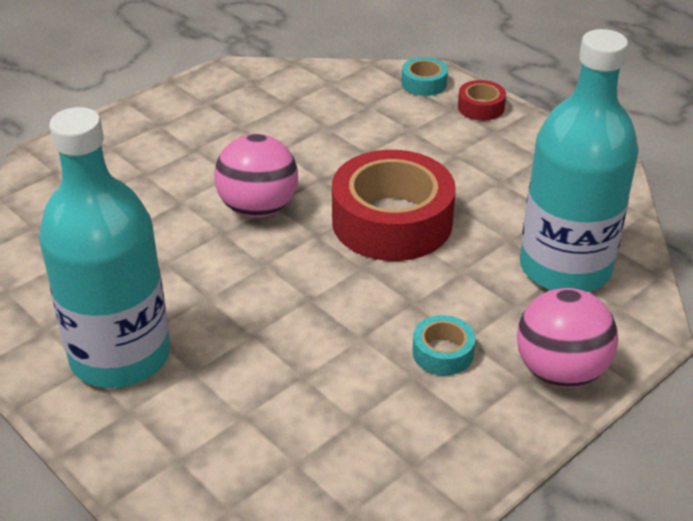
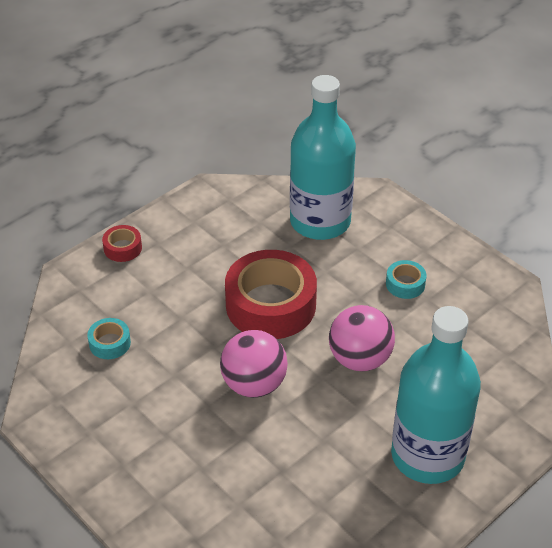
camera: 90 degrees left, 5 degrees up
turquoise tape [402,57,448,96] -> turquoise tape moved to [87,318,131,359]
pink ball [517,288,618,388] -> pink ball moved to [329,305,395,371]

